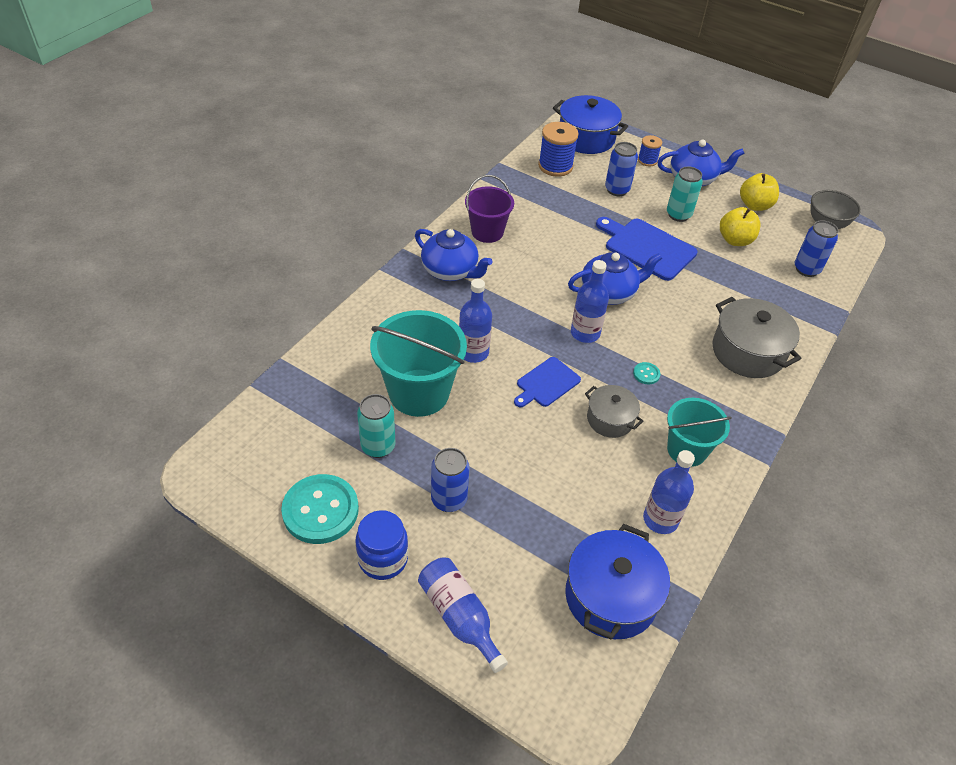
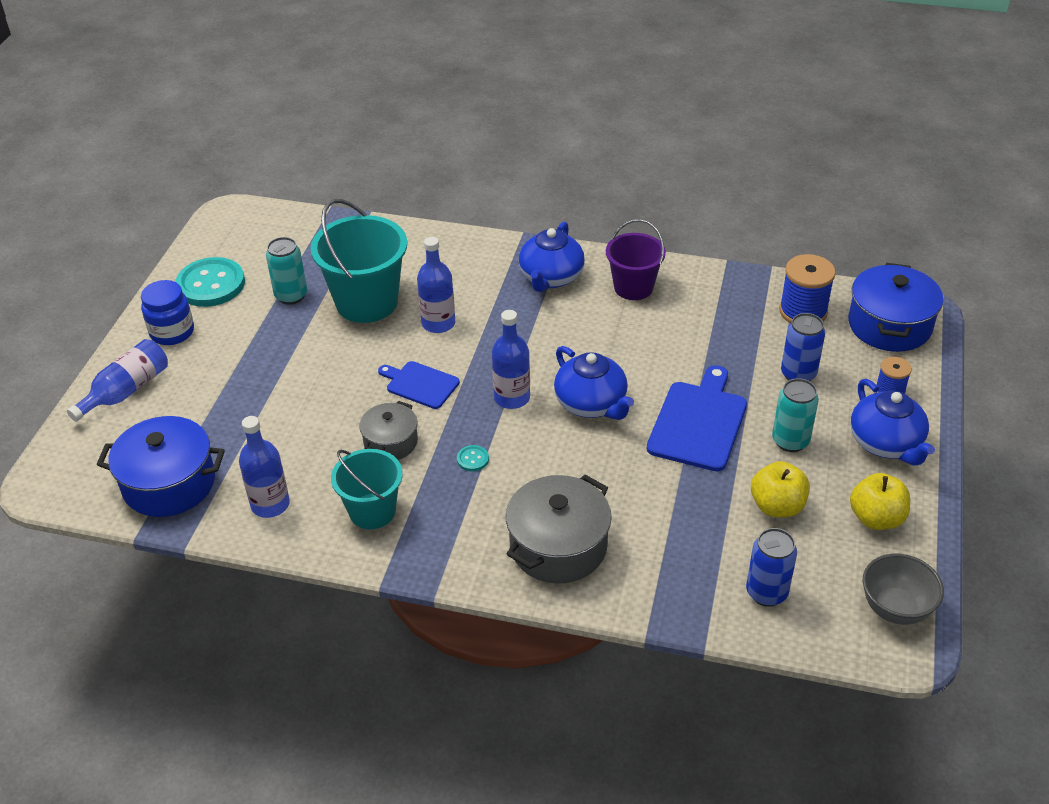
camera: 75 degrees right, 5 degrees down
blue can [431,448,470,512] -> none

